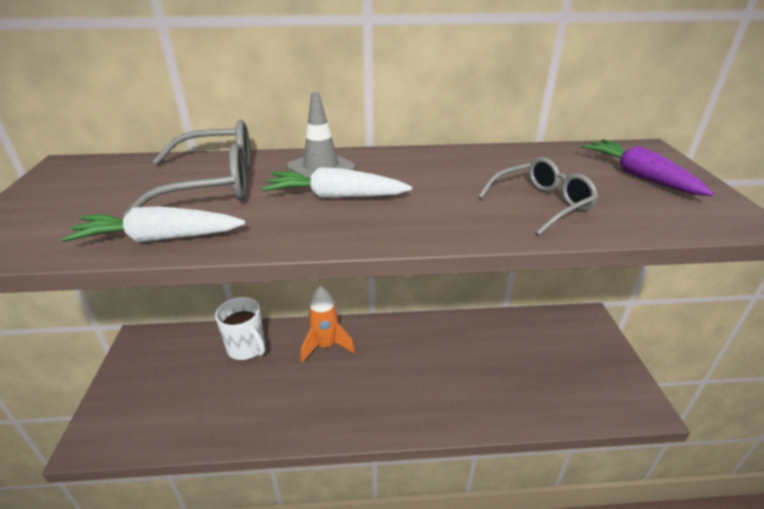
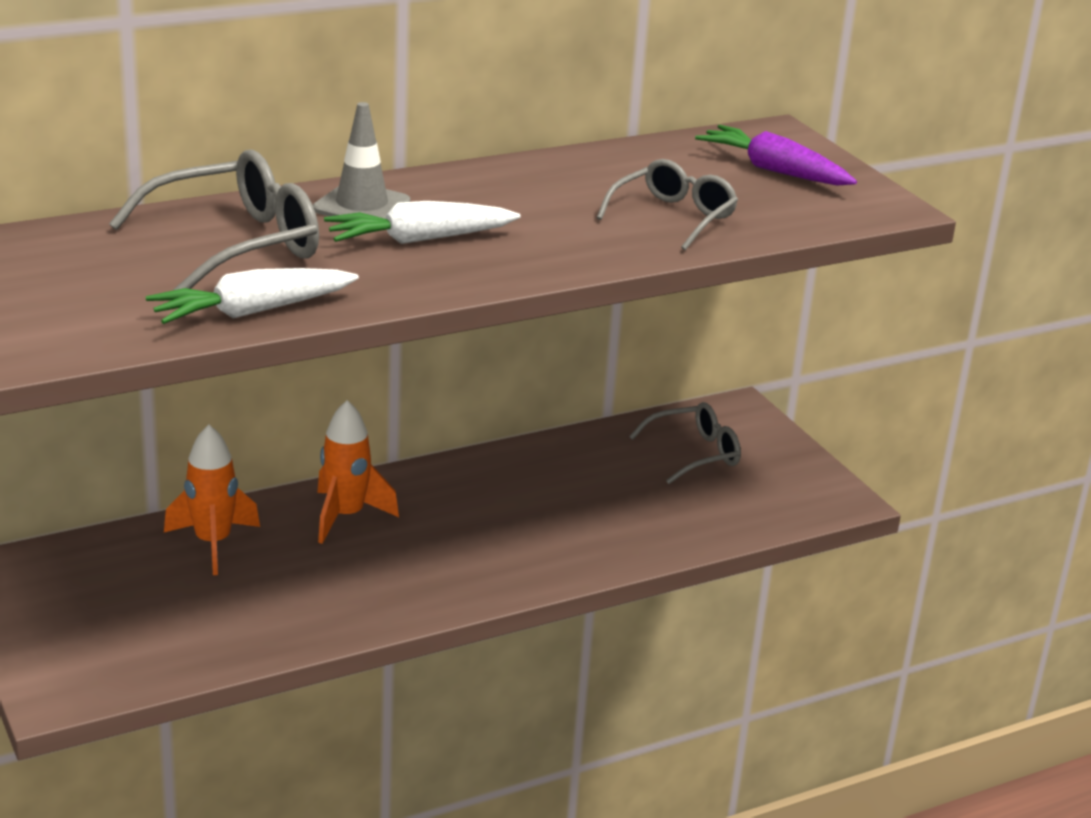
camera: 25 degrees left, 5 degrees down
white mug [215,297,265,361] -> orange rocket [164,425,260,575]
none -> grey glasses [629,402,741,484]

